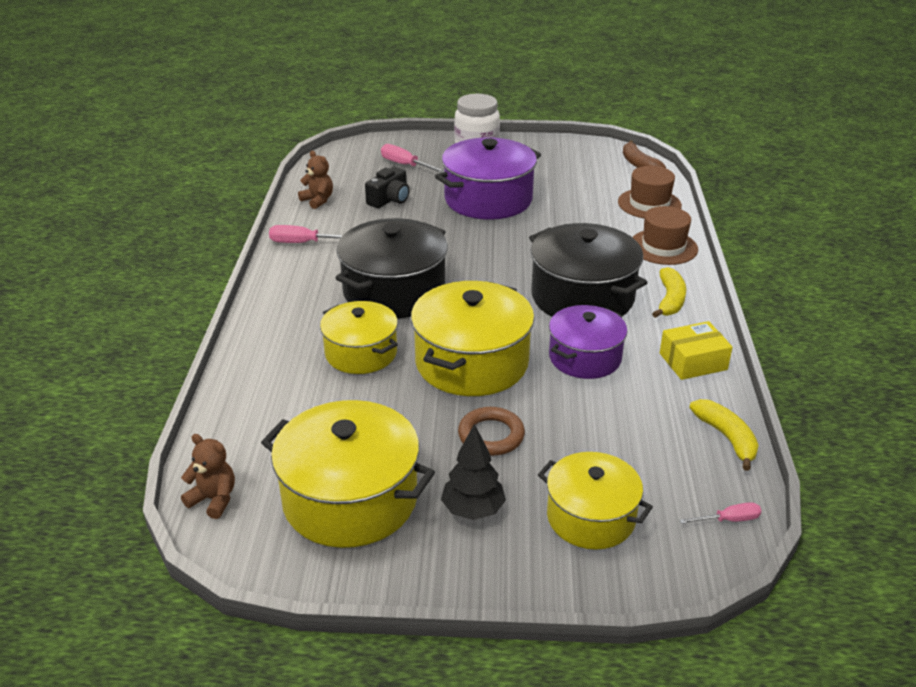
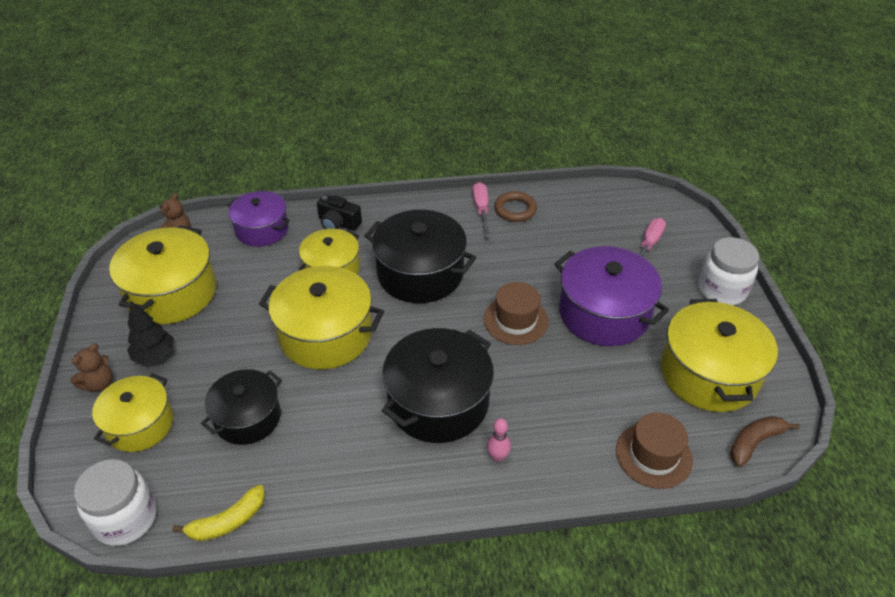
camera: 80 degrees right, 10 degrees up
brown teddy bear [298,151,333,209] -> brown teddy bear moved to [70,343,113,392]
black camera [365,167,410,208] -> black camera moved to [317,195,362,231]
brown ring [458,407,525,456] -> brown ring moved to [494,191,537,222]
purple pot [549,305,628,379] -> purple pot moved to [227,191,290,247]
brown hat [632,206,698,265] -> brown hat moved to [484,282,549,345]
yellow banana [652,267,686,318] -> none
yellow box [660,321,733,380] -> none
pink screwdriver [679,502,761,524] -> white jar [74,459,157,546]
none -> black pot [201,369,282,445]
none -> pink bowling pin [487,418,511,462]
none -> yellow pot [660,299,778,412]

